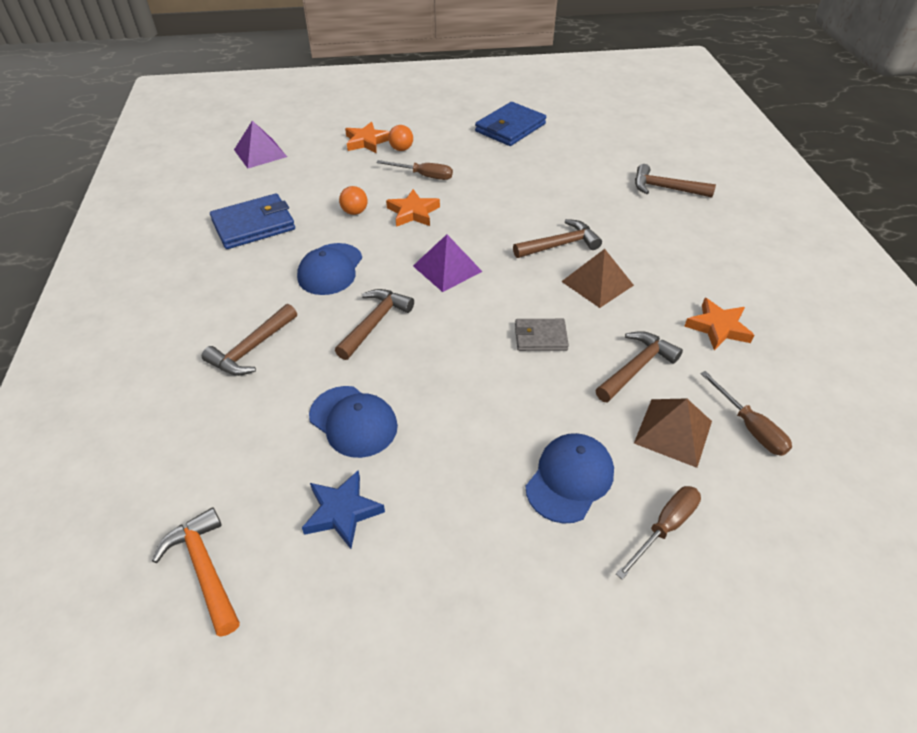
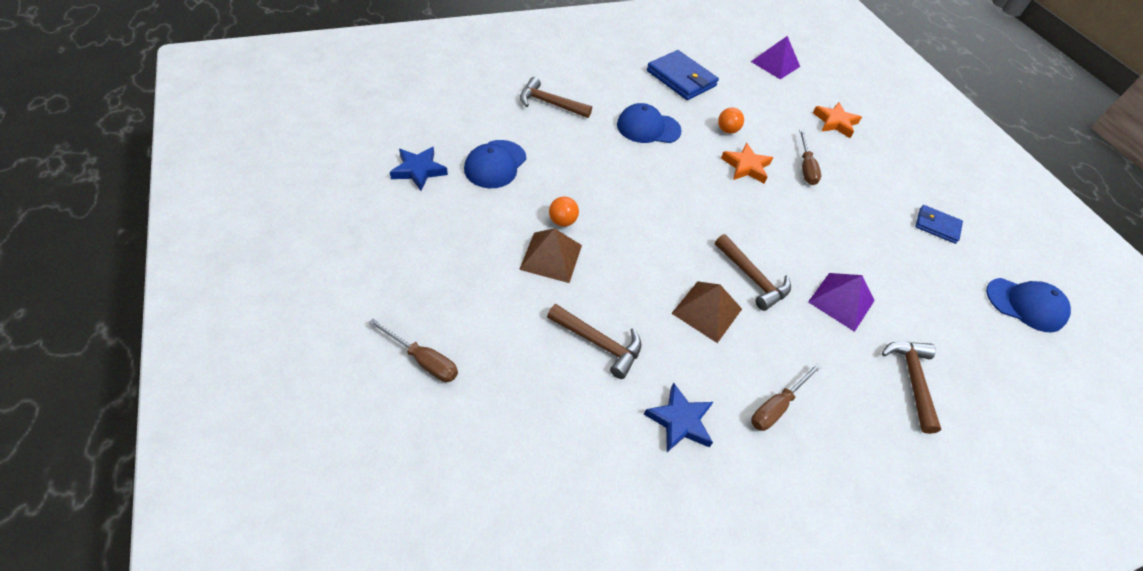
camera: 70 degrees right, 5 degrees up
orange hammer [152,507,240,637] -> none
brown hammer [335,289,414,360] -> none
orange ball [388,125,413,151] -> orange ball moved to [549,196,579,227]
purple pyramid [413,234,483,292] -> purple pyramid moved to [808,273,875,332]
blue wallet [475,102,546,146] -> blue wallet [915,205,963,244], size x0.59
grey wallet [515,319,569,351] -> none
blue cap [526,433,614,524] -> blue cap moved to [986,278,1071,332]
brown pyramid [634,398,712,468] -> brown pyramid moved to [519,228,582,283]
orange star [684,298,754,350] -> blue star [644,383,713,452]
brown screwdriver [701,371,792,456] -> brown screwdriver moved to [751,363,822,431]

